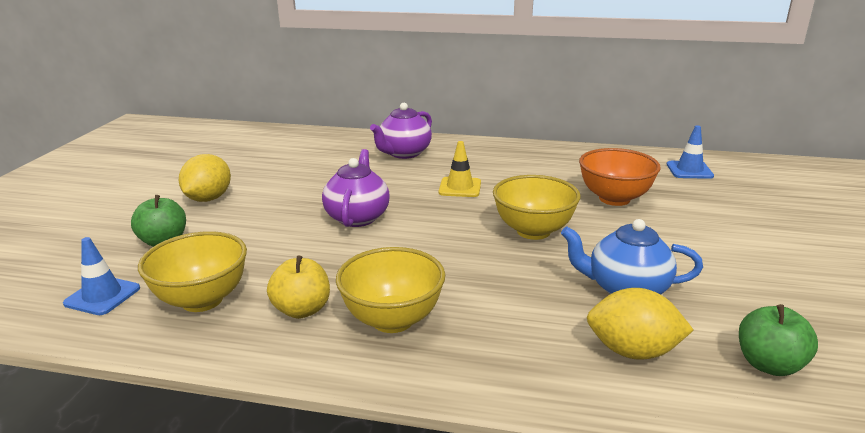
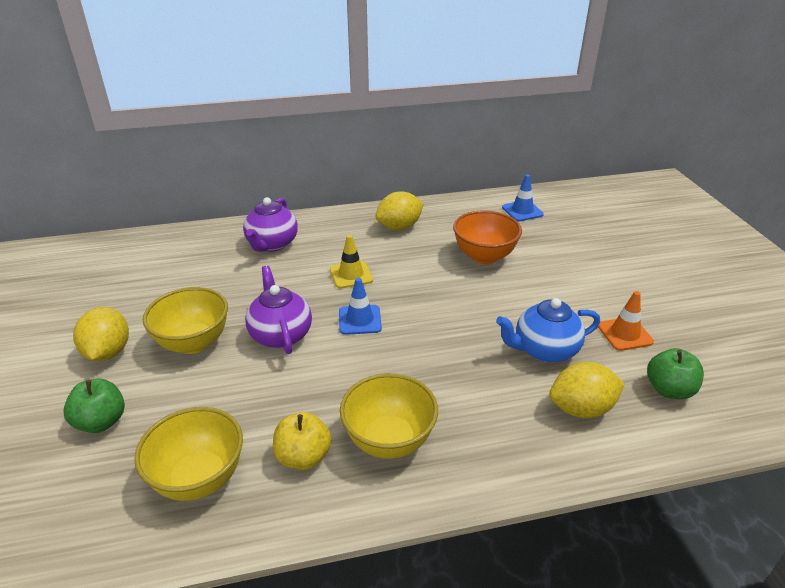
camera: 25 degrees left, 10 degrees up
blue traffic cone [63,237,140,315] -> blue traffic cone moved to [339,278,382,335]
yellow bowl [493,175,580,240] -> yellow bowl moved to [143,287,228,354]
none -> yellow lemon [375,192,424,230]
none -> orange traffic cone [598,291,654,351]

